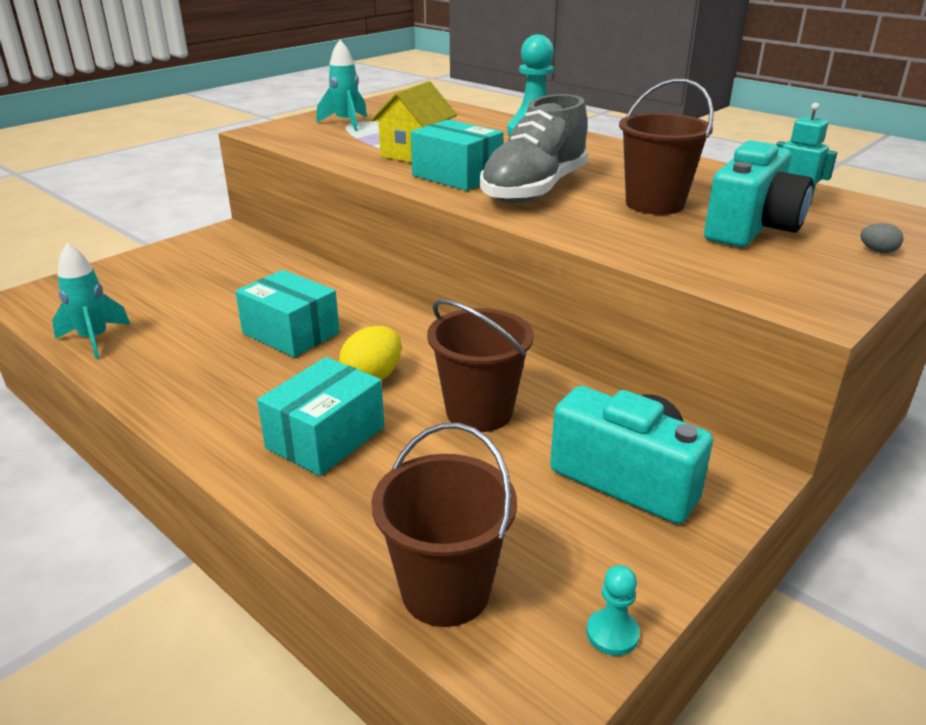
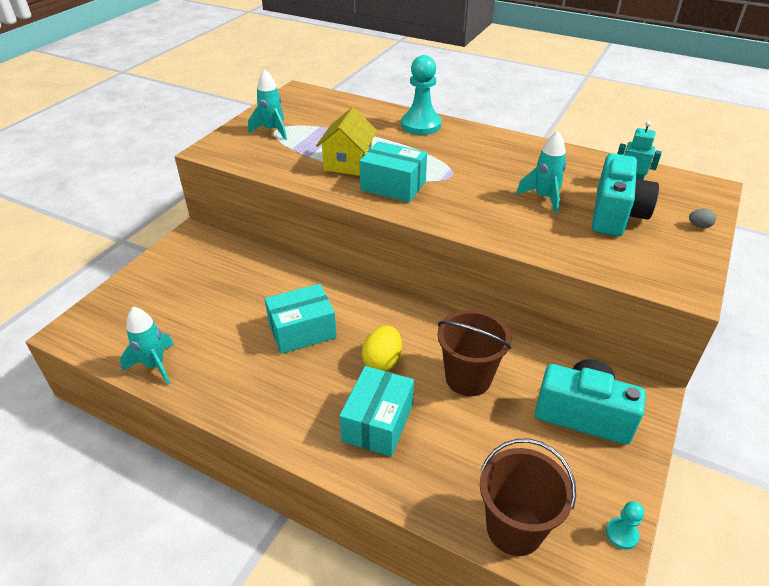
camera: 15 degrees left, 10 degrees up
turquoise box [235,270,340,357] -> turquoise box turned 45 degrees counterclockwise [265,284,337,354]
grey shoe [480,94,588,203] -> none
brown bucket [619,78,714,215] -> turquoise rocket [516,131,566,214]

